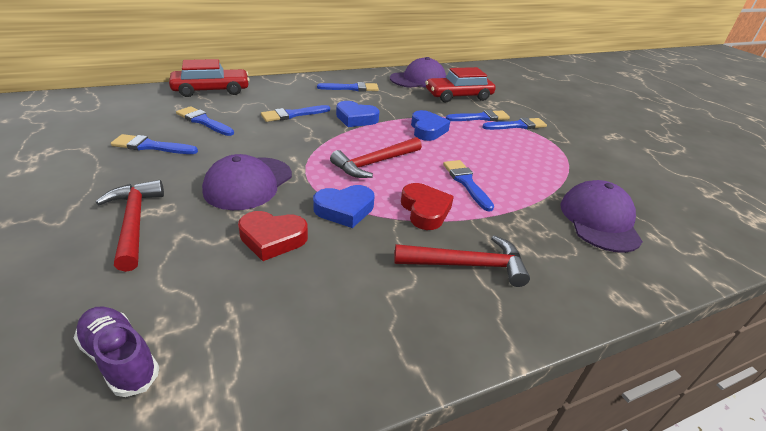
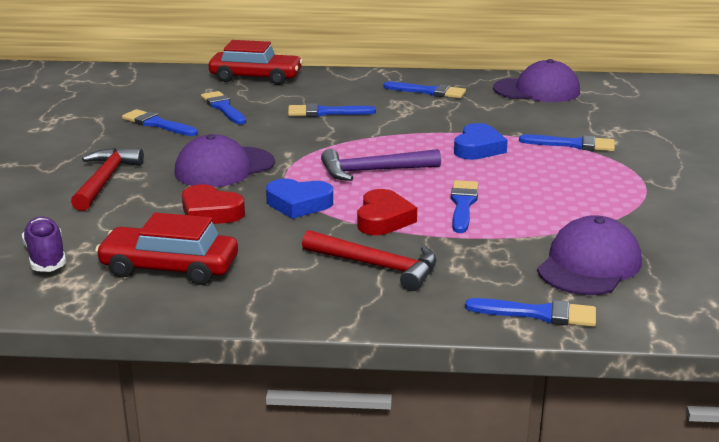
camera: 30 degrees right, 10 degrees down
red hammer [330,137,422,178] -> purple hammer [321,149,441,181]
blue heart [336,101,380,127] -> none
red car [425,67,496,102] -> red car moved to [95,212,238,285]
blue brush [482,118,547,130] -> blue brush moved to [465,298,596,327]

